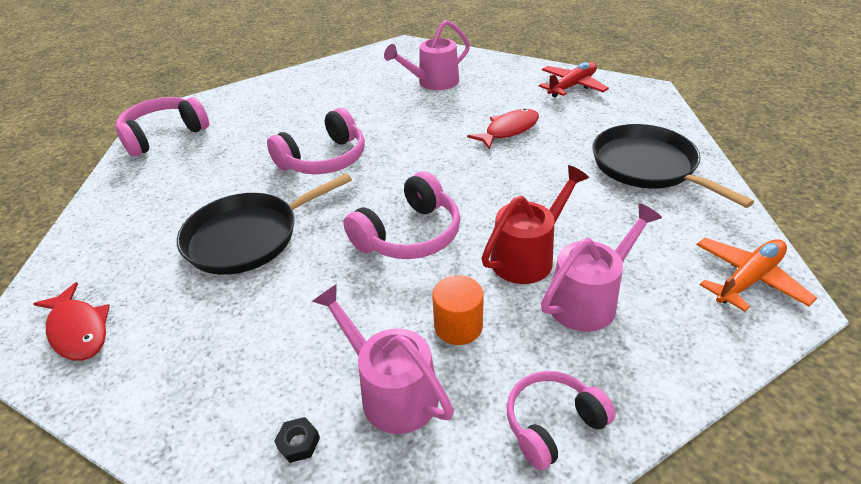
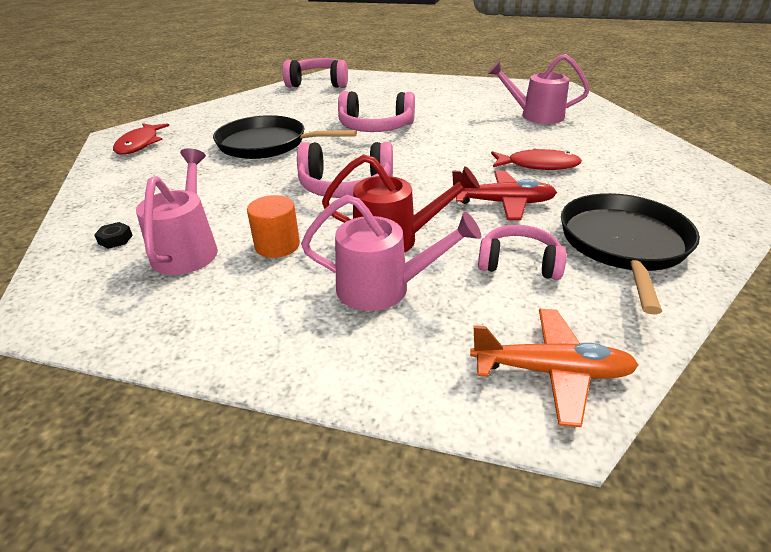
camera: 45 degrees right, 5 degrees down
pink headphones [507,371,616,470] -> pink headphones moved to [478,225,566,280]
red plane [539,62,609,97] -> red plane moved to [452,171,557,220]

